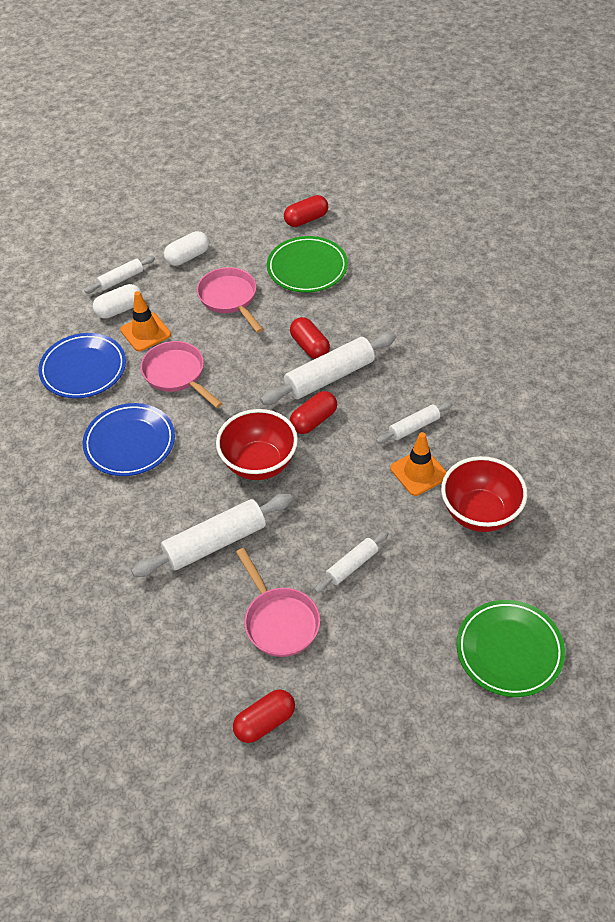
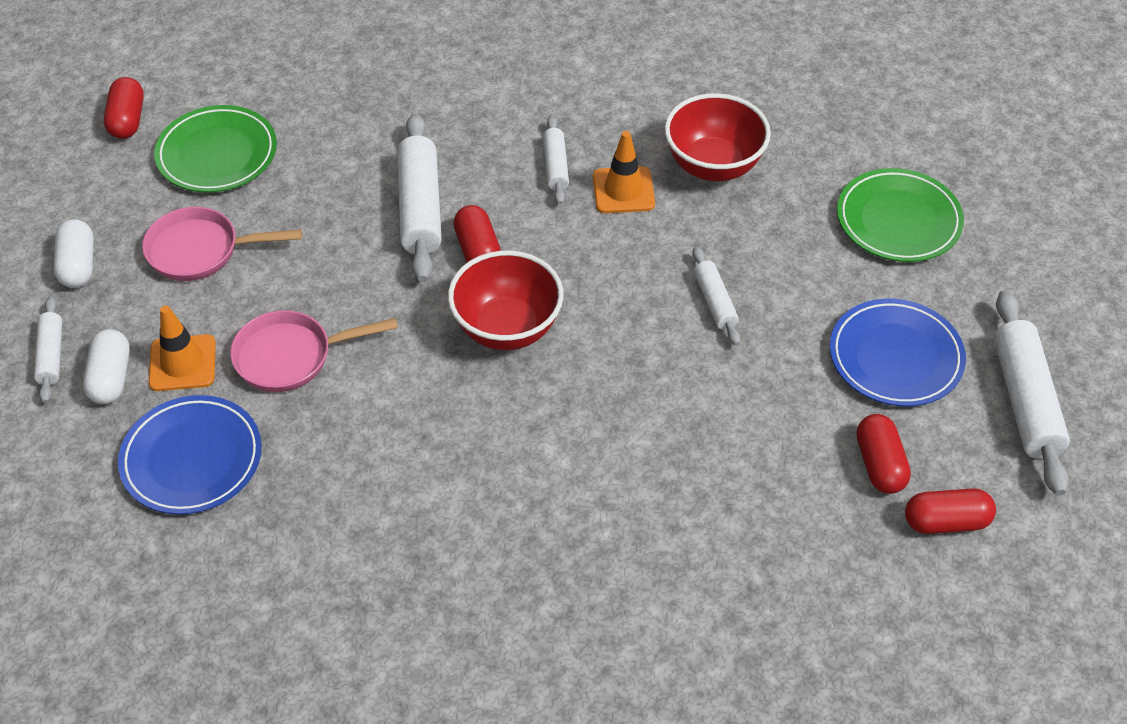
camera: 65 degrees left, 0 degrees up
blue plate [83,403,175,476] -> blue plate moved to [830,299,966,407]
white rolling pin [131,493,293,577] -> white rolling pin moved to [994,290,1070,495]
pink pan [236,548,320,657] -> none
red capsule [290,317,330,359] -> red capsule moved to [905,488,996,534]

